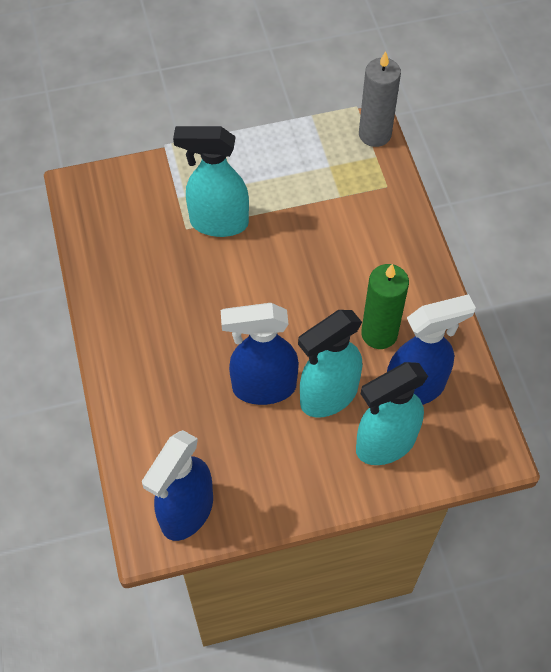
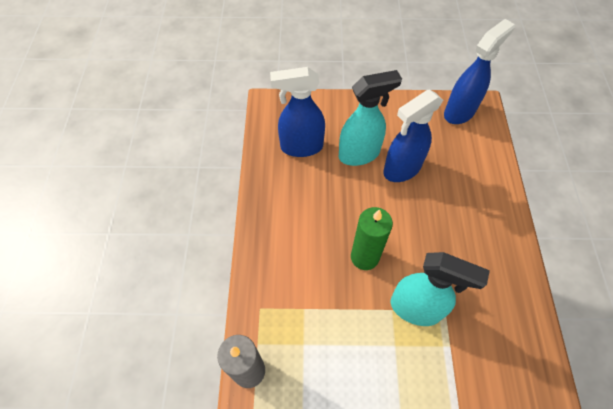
camera: 165 degrees left, 0 degrees up
blue spray bottle [221,303,299,405] -> blue spray bottle turned 135 degrees clockwise [383,89,443,182]
turquoise spray bottle [356,362,428,465] -> none
green candle [361,264,409,349] -> green candle moved to [351,207,393,270]

